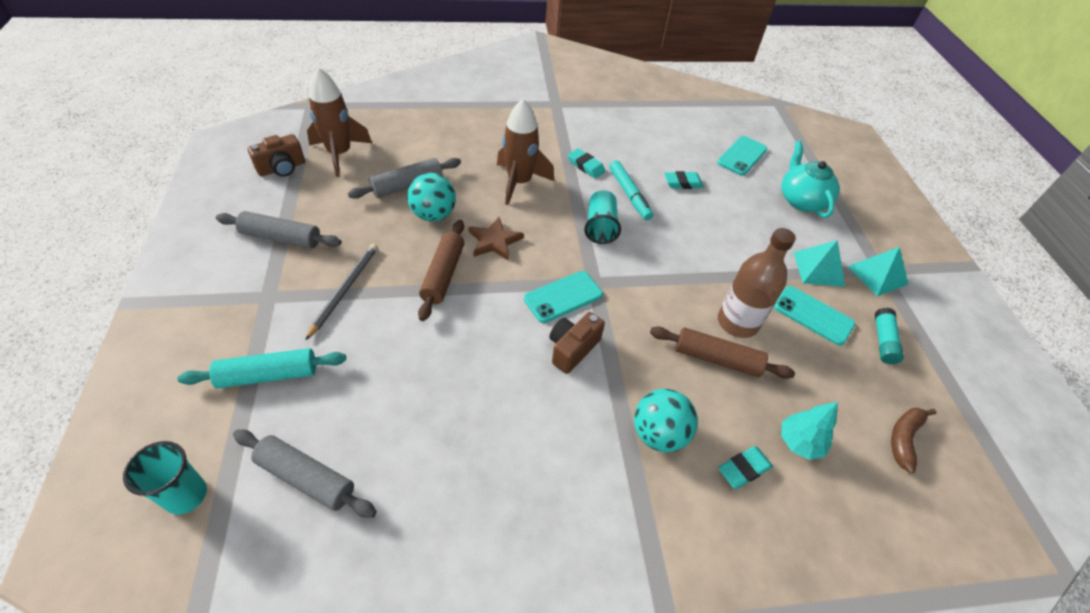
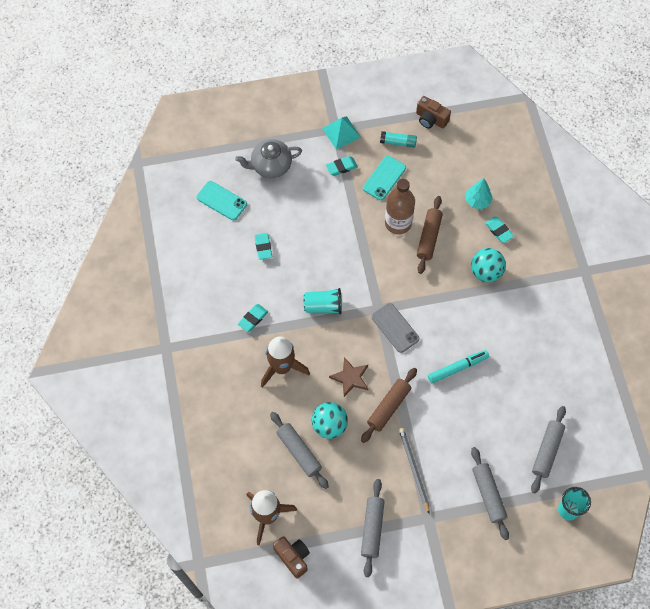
camera: 90 degrees left, 15 degrees up
turquoise rolling pin [178,348,346,388] -> grey rolling pin [471,447,509,540]
grey pencil [305,244,378,341] -> grey pencil turned 60 degrees clockwise [399,428,430,514]
brown rolling pin [418,220,464,321] -> brown rolling pin turned 60 degrees counterclockwise [361,368,417,443]
turquoise phone [524,271,603,323] -> grey phone [371,303,420,353]
brown camera [549,312,605,374] -> brown camera moved to [416,96,451,129]
turquoise marker [609,160,653,220] -> turquoise marker moved to [428,350,489,383]
turquoise teapot [781,141,840,218] -> grey teapot [235,139,302,178]
turquoise pyramid [794,240,845,287] -> turquoise eraser [326,156,358,176]
brown banana [891,408,937,474] -> none

